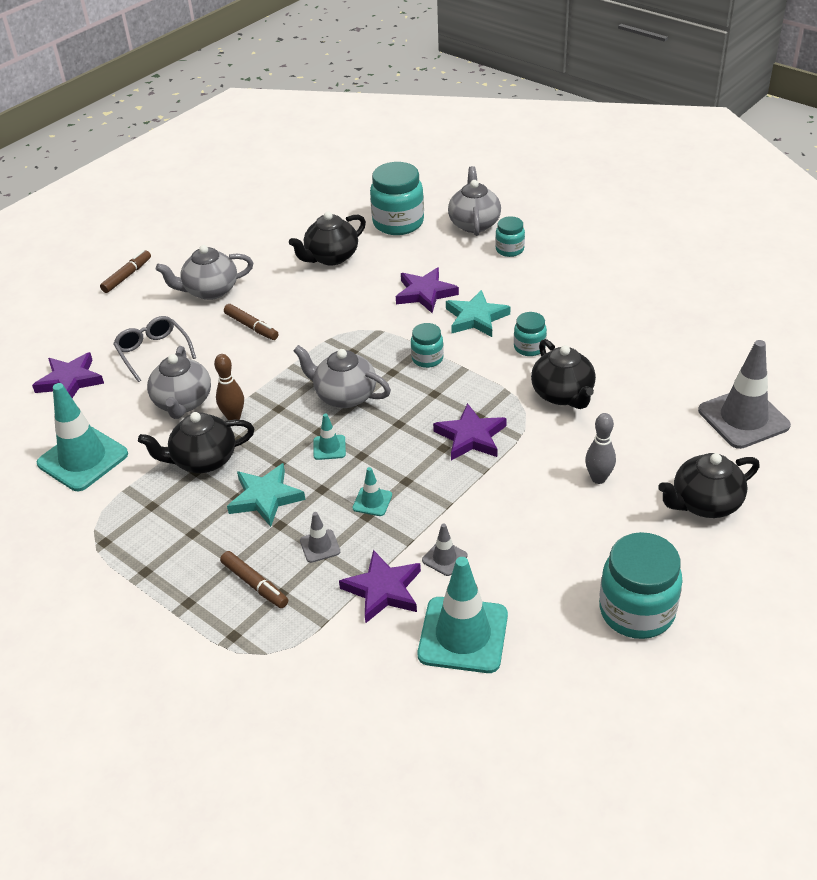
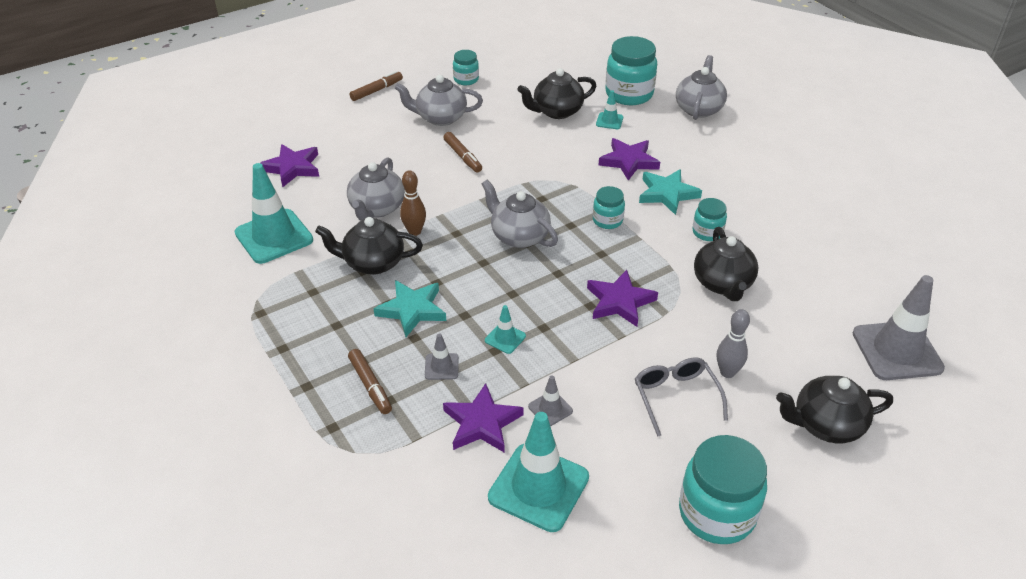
camera: 15 degrees right, 0 degrees up
grey glasses [113,316,196,382] -> grey glasses moved to [635,357,728,437]
turquoise traffic cone [313,413,346,460] -> turquoise traffic cone moved to [596,90,623,129]
turquoise jar [495,216,525,257] -> turquoise jar moved to [453,50,479,85]

